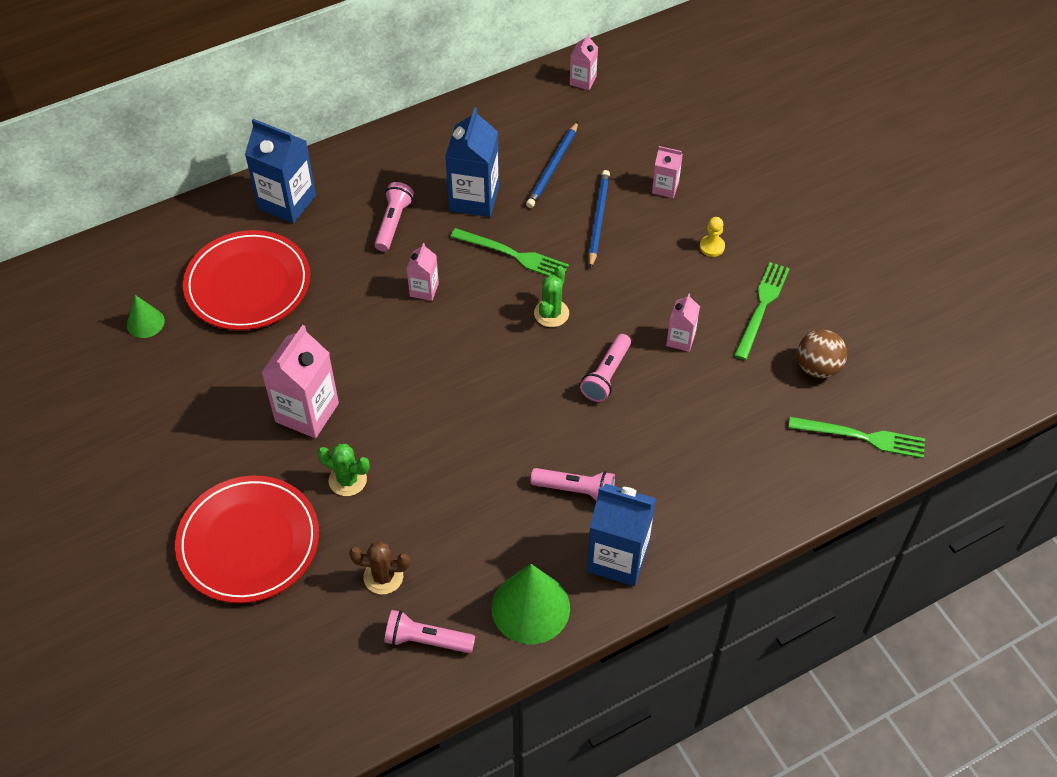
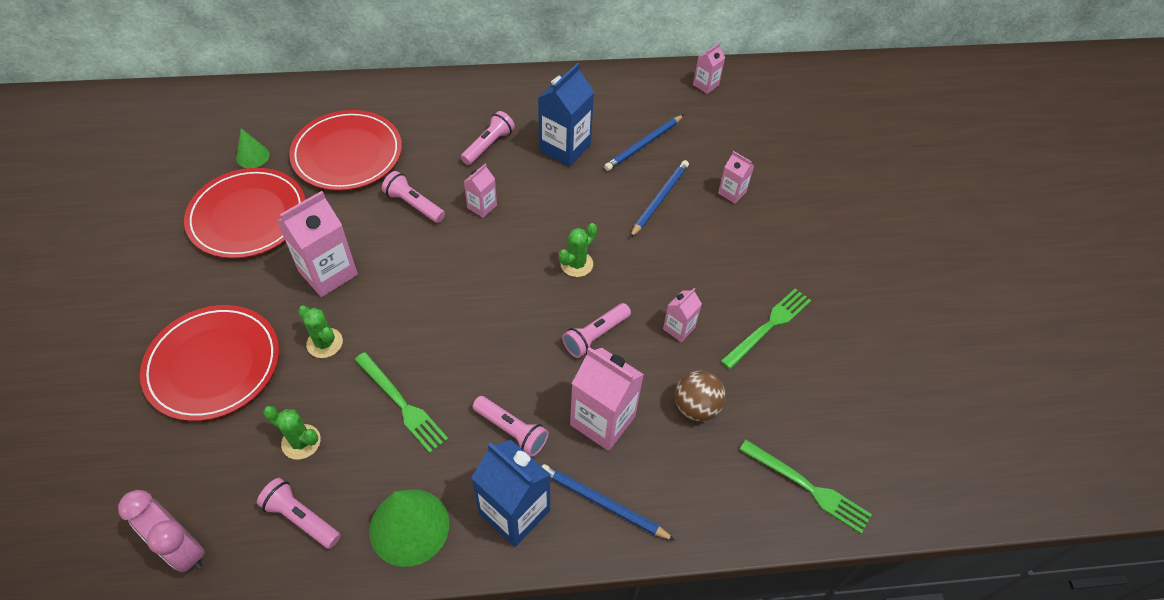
camera: 20 degrees right, 0 degrees up
blue carton [245,119,316,223] -> none
brown cactus [349,541,410,595] -> green cactus [264,406,321,460]
green fork [450,228,569,276] -> green fork moved to [355,352,448,453]
yellow pawn [700,217,725,257] -> none
brown ball [797,329,847,379] -> brown ball moved to [675,371,726,421]
none -> pink clock [118,490,205,573]
none -> red plate [184,168,305,259]
none -> pink flashlight [382,171,445,223]
none -> blue pencil [542,464,675,541]
none -> pink carton [570,347,644,451]

